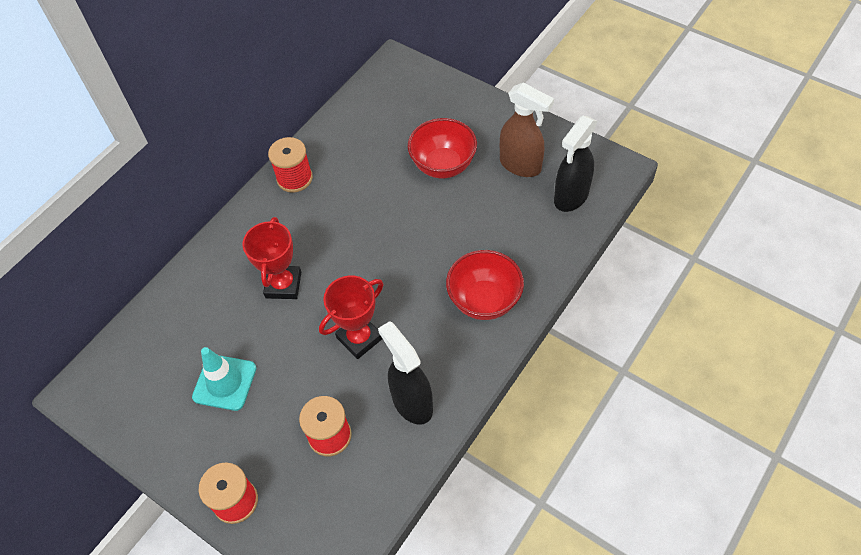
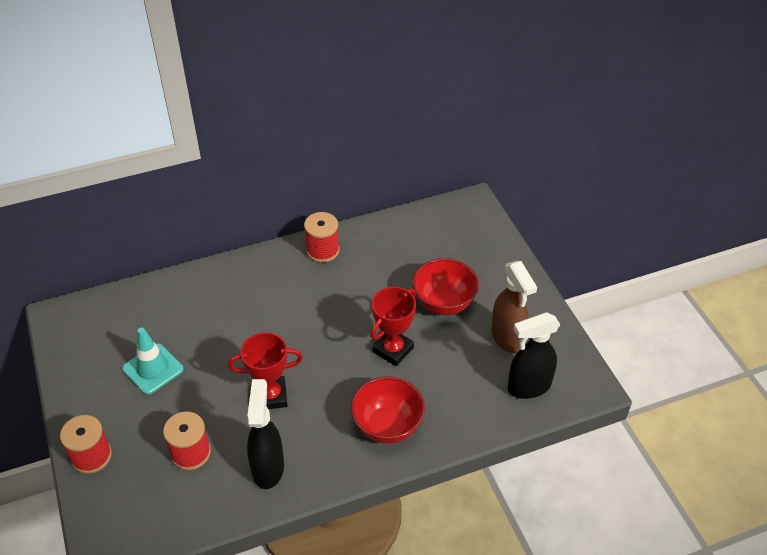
camera: 30 degrees right, 10 degrees down
red trophy [242,217,301,299] -> red trophy moved to [371,287,416,366]

